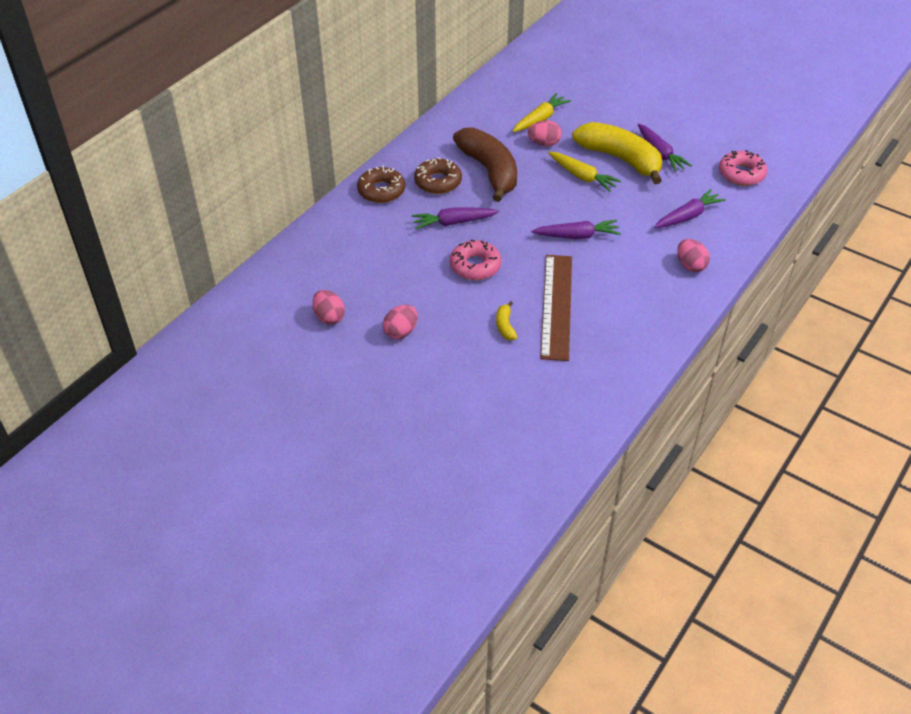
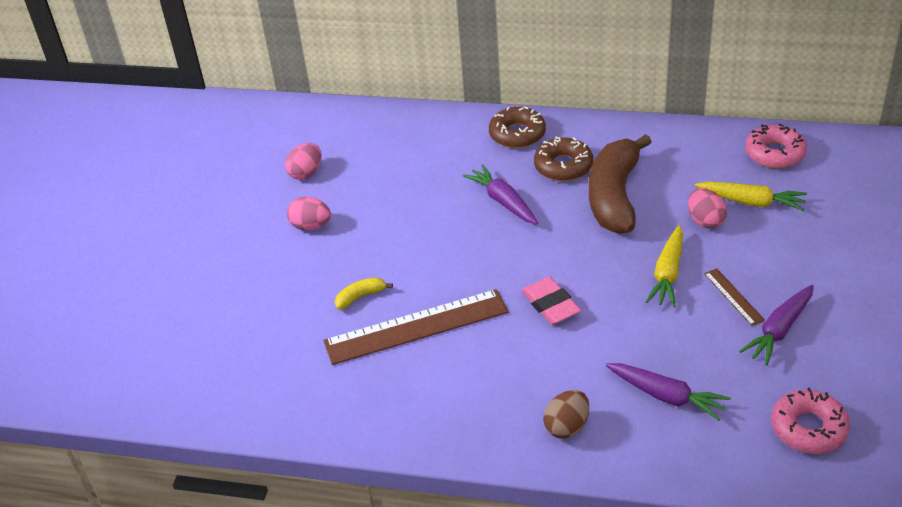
camera: 70 degrees right, 5 degrees down
pink donut [450,239,501,280] -> pink donut moved to [745,124,807,168]
brown banana [453,127,517,202] -> brown banana turned 150 degrees clockwise [589,134,651,234]
purple carrot [531,220,621,239] -> pink eraser [521,277,581,325]
yellow banana [572,122,662,184] -> brown ruler [704,268,765,326]
pink egg [677,239,710,272] -> brown egg [543,390,589,438]

